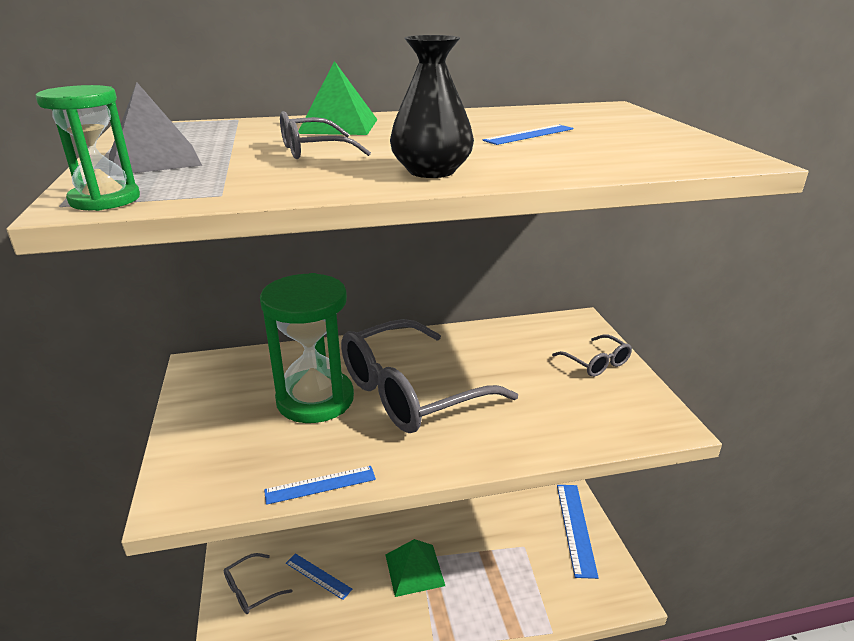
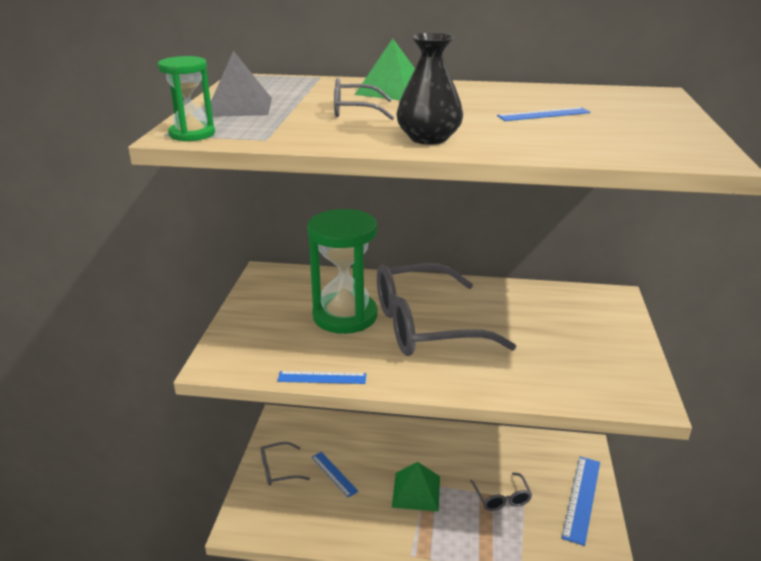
camera: 20 degrees right, 0 degrees up
grey glasses [552,334,632,377] -> grey glasses moved to [470,472,532,511]

